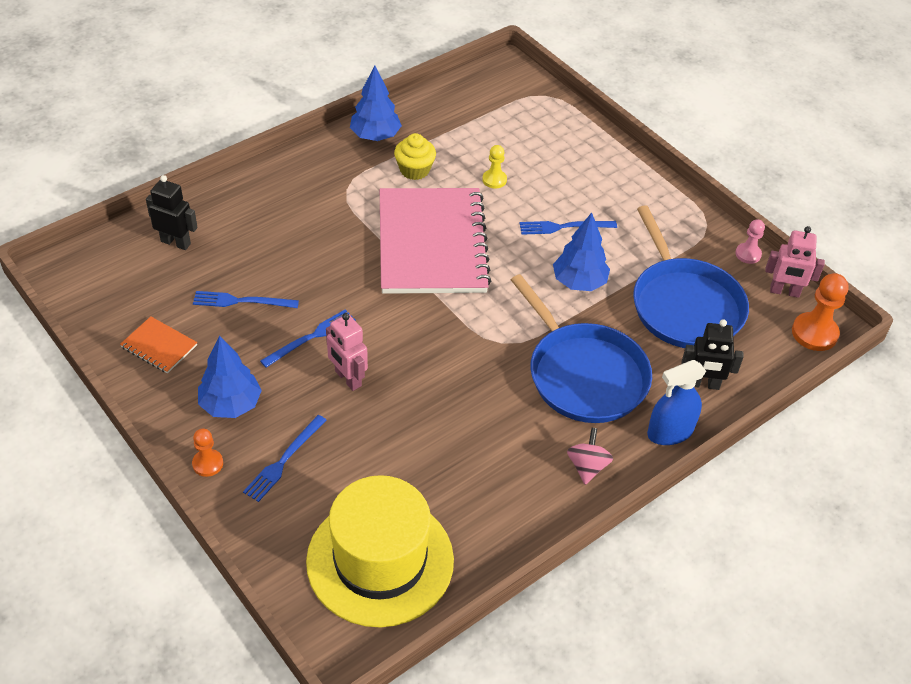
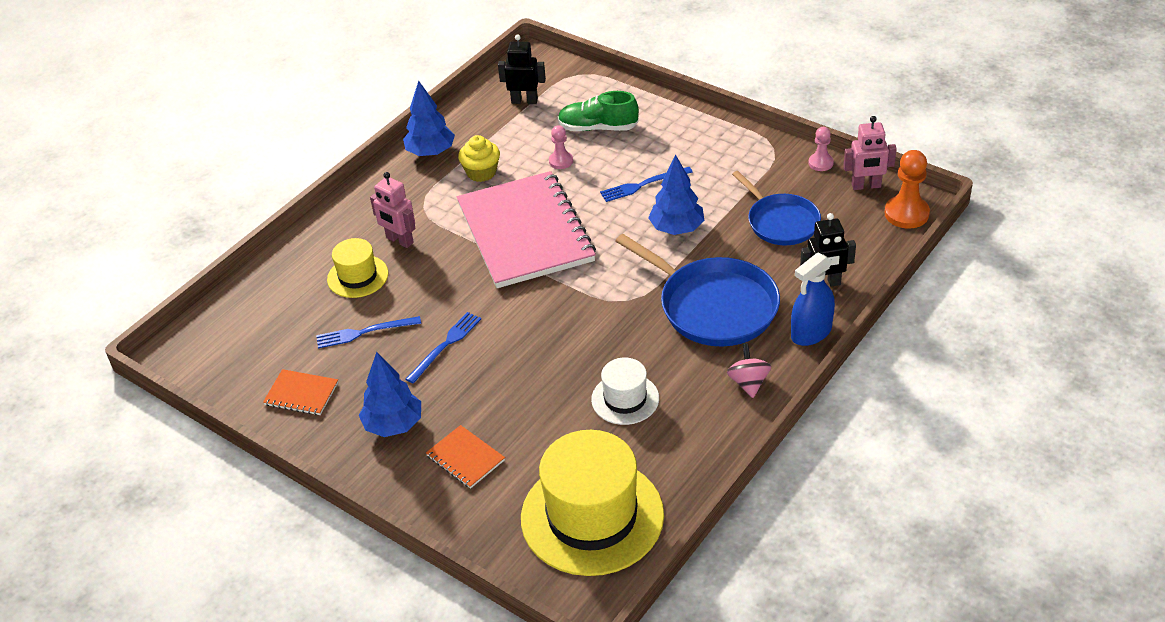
camera: 10 degrees left, 5 degrees down
black robot [146,175,198,250] -> black robot moved to [498,34,546,104]
orange pawn [192,429,223,477] -> none
blue fork [243,415,327,502] -> orange notebook [426,425,505,489]
pink robot [326,313,368,391] -> pink robot moved to [370,172,416,248]
yellow pawn [482,145,507,188] -> pink pawn [549,125,573,169]
blue pan [633,205,749,348] -> blue pan [732,171,821,245], size x0.65
none -> yellow hat [327,238,388,298]
none -> green shoe [558,91,639,131]
none -> white hat [591,358,659,425]

